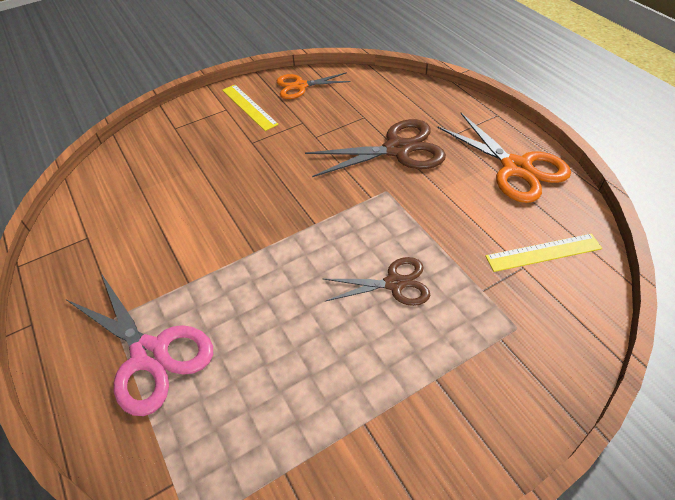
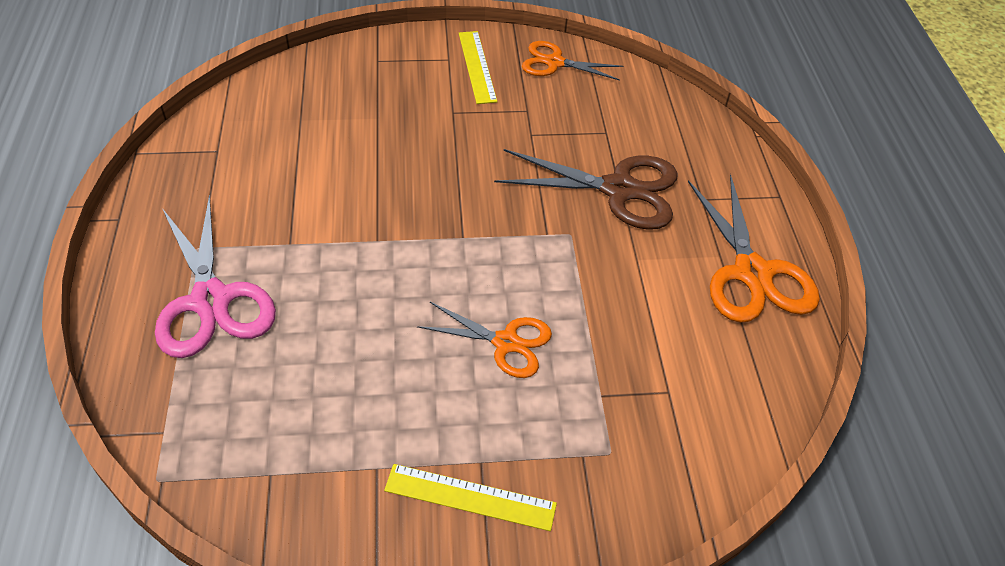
camera: 20 degrees right, 0 degrees up
brown scissors [323,257,430,306] -> orange scissors [417,302,552,378]
yellow ruler [485,233,602,272] -> yellow ruler moved to [384,464,557,531]

